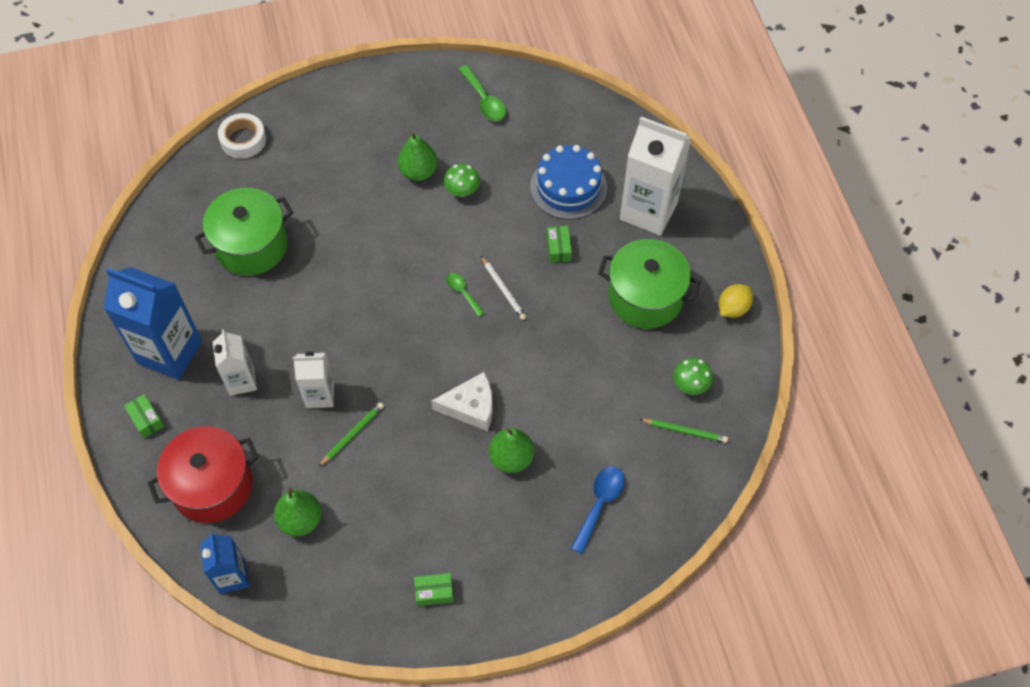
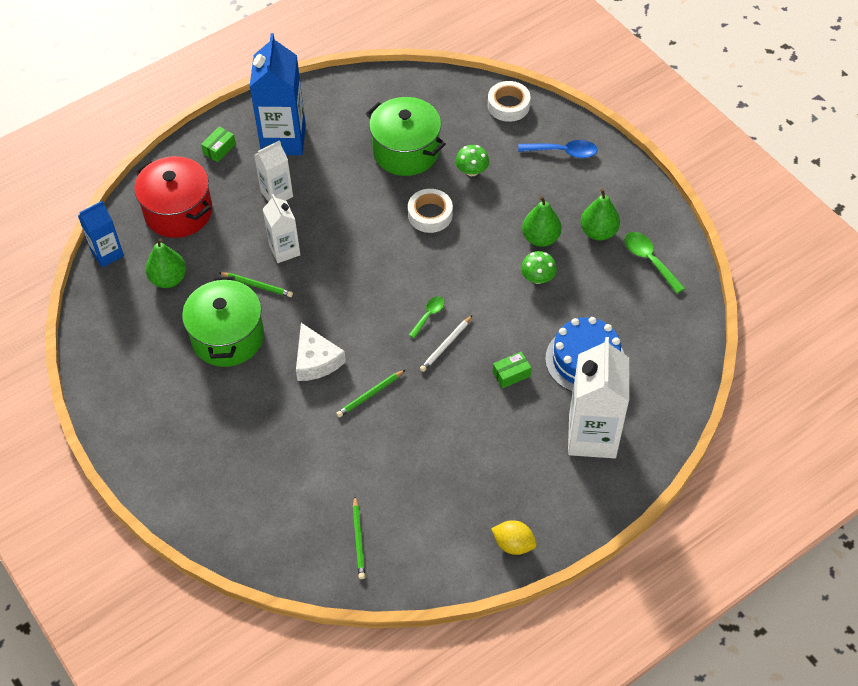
camera: 70 degrees right, 5 degrees down
green box [414,573,454,606] -> none
green spoon [459,65,506,121] -> green spoon turned 105 degrees clockwise [625,232,685,294]
green pear [489,428,534,473] -> green pear moved to [581,189,620,241]
blue spoon [571,466,624,554] -> blue spoon moved to [518,140,597,158]
green pot [598,239,701,329] -> green pot moved to [182,276,264,367]
green mushroom [673,358,713,395] -> green mushroom moved to [455,145,489,176]
none -> green pencil [336,369,406,418]
none -> white tape [408,189,453,233]

